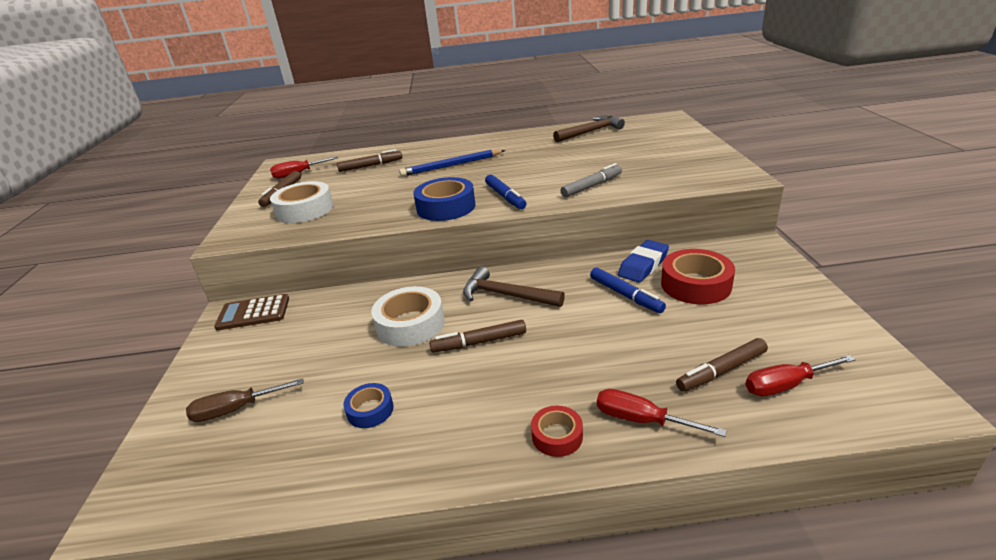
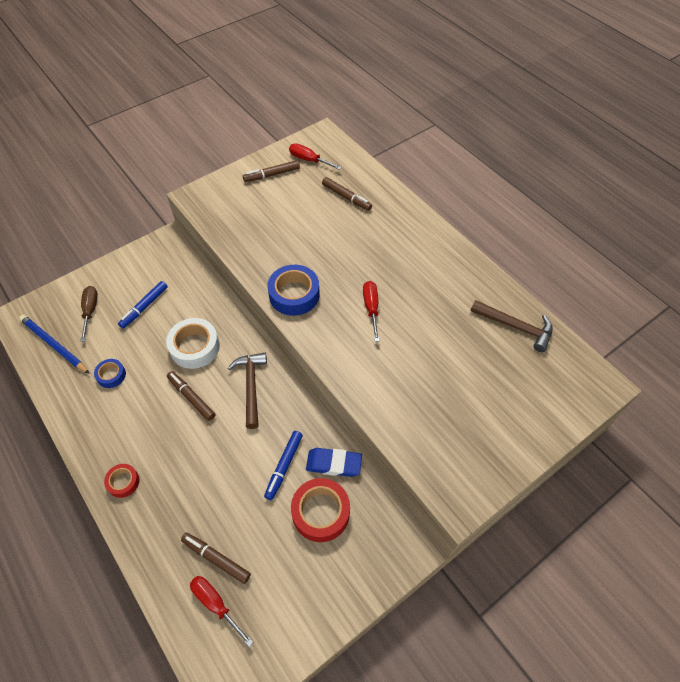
camera: 55 degrees right, 25 degrees up
brown screwdriver [186,378,304,422] -> brown screwdriver turned 45 degrees clockwise [80,286,98,342]
brown calculator [214,294,289,331] -> none
white tape [270,181,333,223] -> none
blue pencil [399,150,505,177] -> blue pencil moved to [19,315,90,374]
blue marker [485,174,526,209] -> blue marker moved to [118,281,167,329]
grey marker [560,163,622,197] -> none
red screwdriver [597,389,727,437] -> red screwdriver moved to [363,281,379,342]

